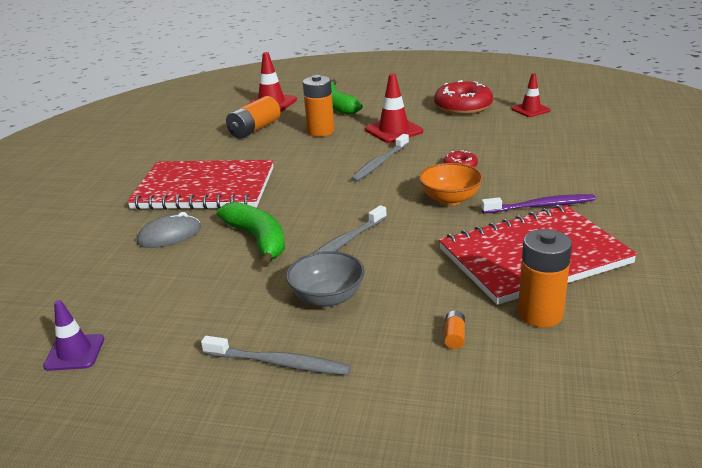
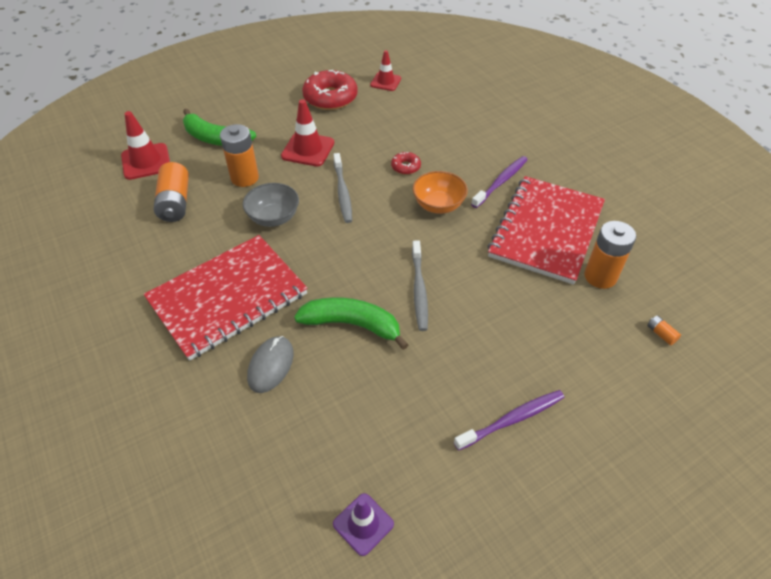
camera: 45 degrees left, 20 degrees up
grey toothbrush [201,336,351,375] -> purple toothbrush [454,390,564,451]
grey bowl [286,251,365,307] -> grey bowl moved to [243,183,299,227]
orange battery [444,310,465,349] -> orange battery moved to [647,315,681,345]

